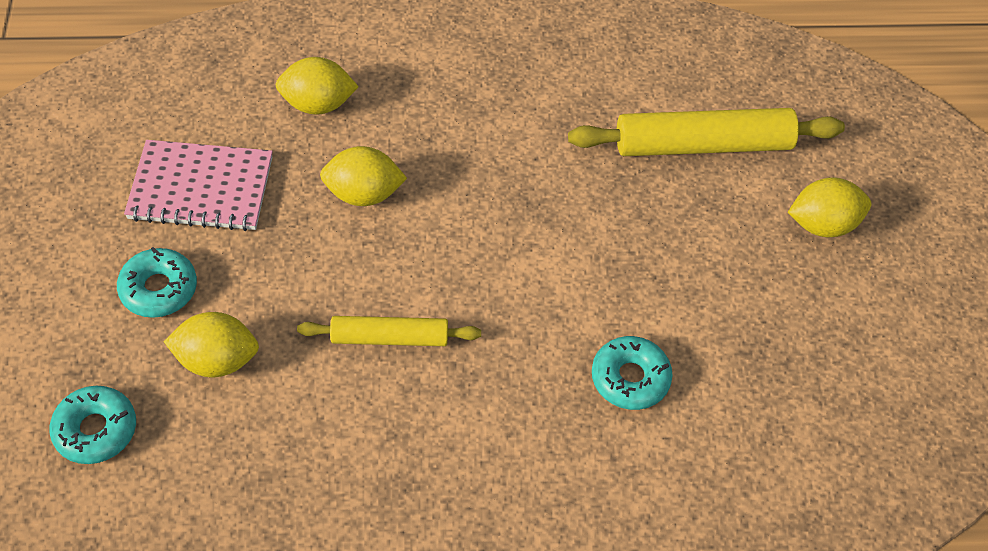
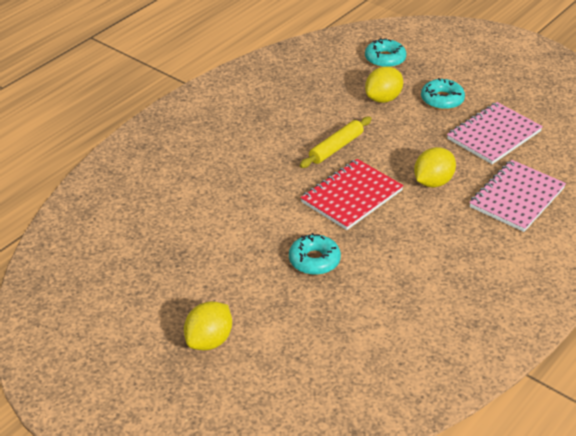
camera: 135 degrees right, 15 degrees down
yellow lemon [275,57,359,115] -> pink notebook [469,160,566,232]
yellow rolling pin [568,108,845,156] -> none
turquoise donut [592,336,673,410] -> turquoise donut moved to [289,233,341,275]
none -> red notebook [300,159,404,230]

